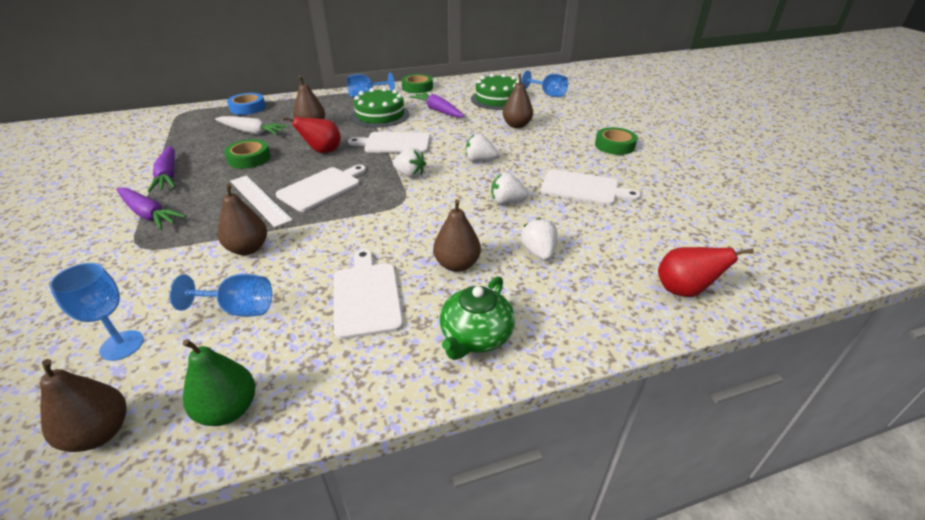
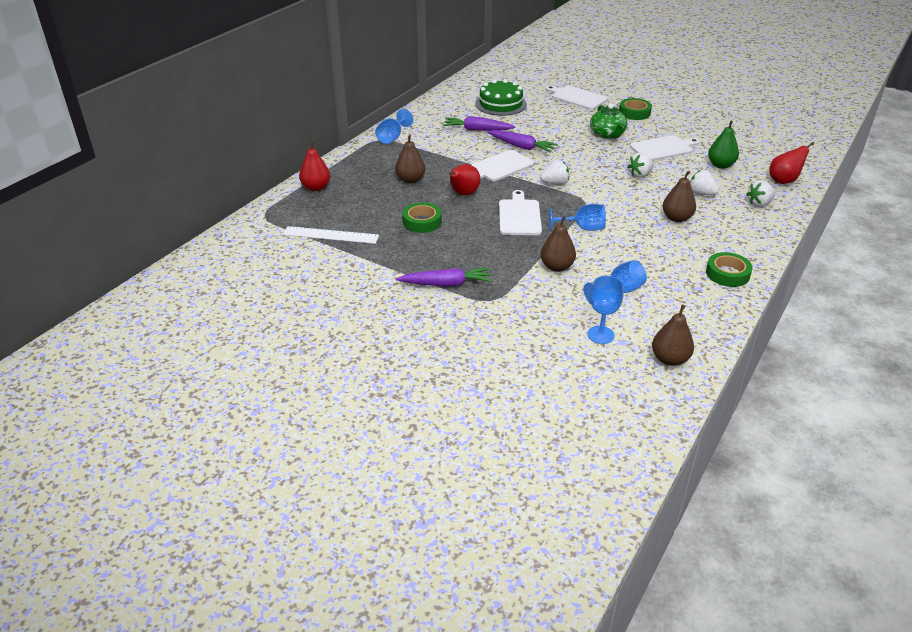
camera: 40 degrees left, 0 degrees up
purple carrot [148,146,175,192] -> purple carrot moved to [487,130,558,153]
green pear [182,339,255,426] -> green pear moved to [708,120,739,169]
white carrot [215,116,288,135] -> none
blue tape [227,93,266,115] -> red pear [299,140,330,191]
white ruler [230,175,293,227] -> white ruler moved to [283,226,379,244]
white cutting board [334,249,403,339] -> white cutting board moved to [546,86,608,110]
green cake [351,87,409,128] -> none
green tape [402,74,433,93] -> green tape moved to [706,252,753,287]
green teapot [440,276,515,360] -> green teapot moved to [590,104,627,139]
white strawberry [466,134,498,162] -> white strawberry moved to [746,181,776,207]
brown pear [503,74,533,128] -> none
blue goblet [521,70,568,97] -> blue goblet moved to [549,204,606,231]

